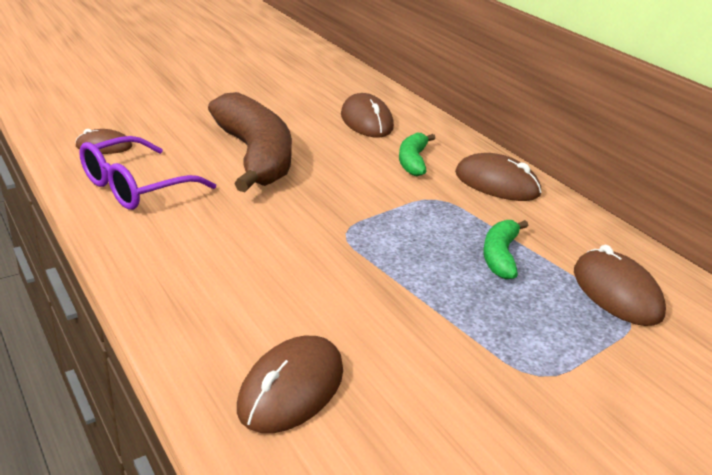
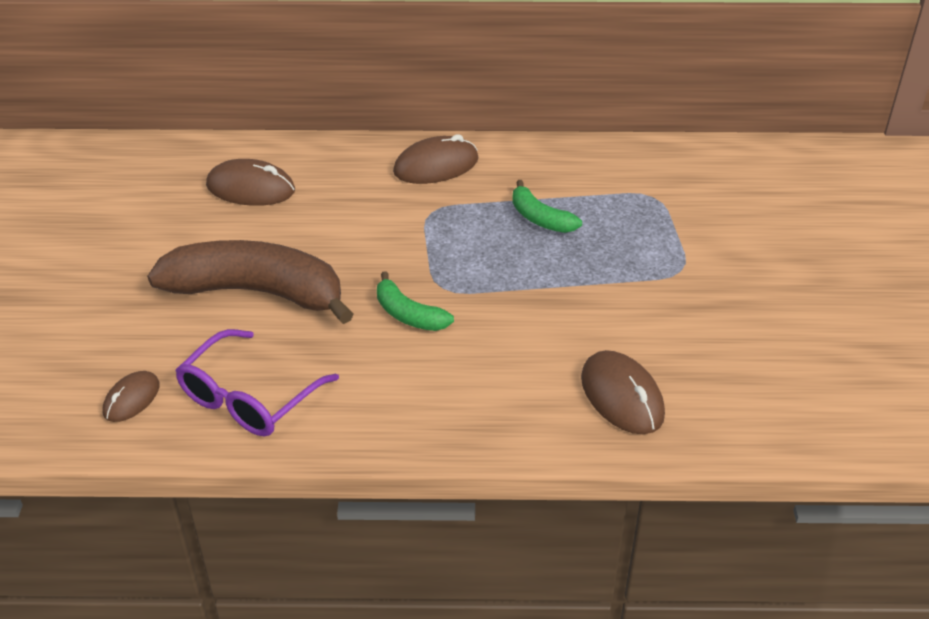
camera: 55 degrees left, 10 degrees up
purple glasses [79,136,216,210] -> purple glasses turned 45 degrees clockwise [175,329,339,437]
green banana [399,133,435,176] -> green banana moved to [377,271,454,331]
brown mouse [574,245,666,326] -> none

